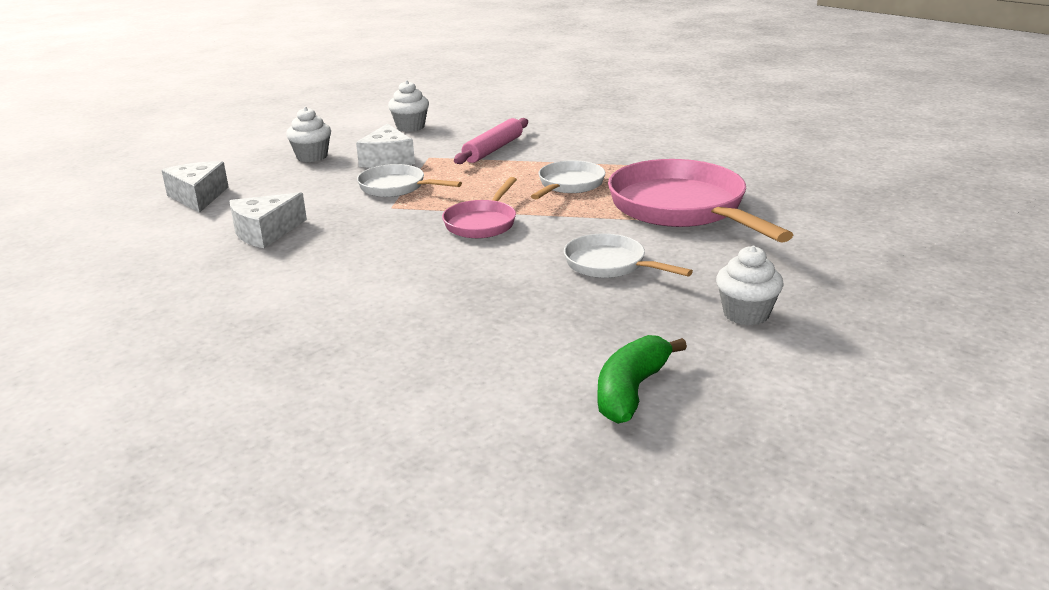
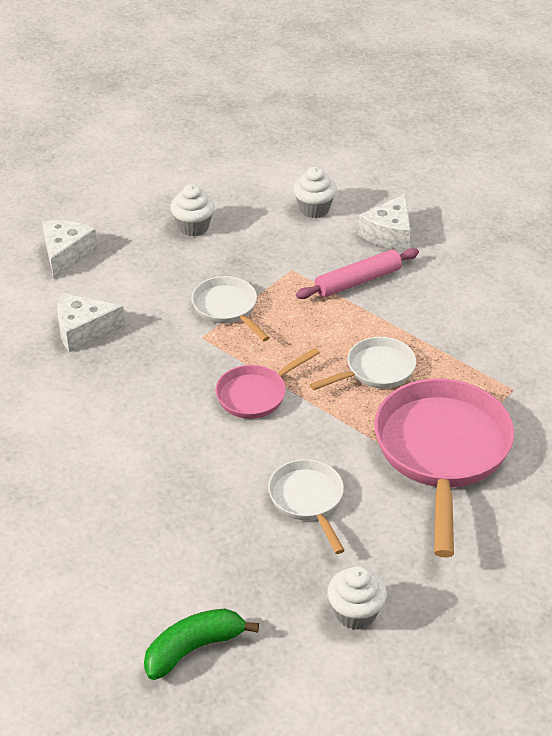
camera: 30 degrees right, 15 degrees up
white cheese [356,123,415,168] -> white cheese moved to [358,194,411,250]

